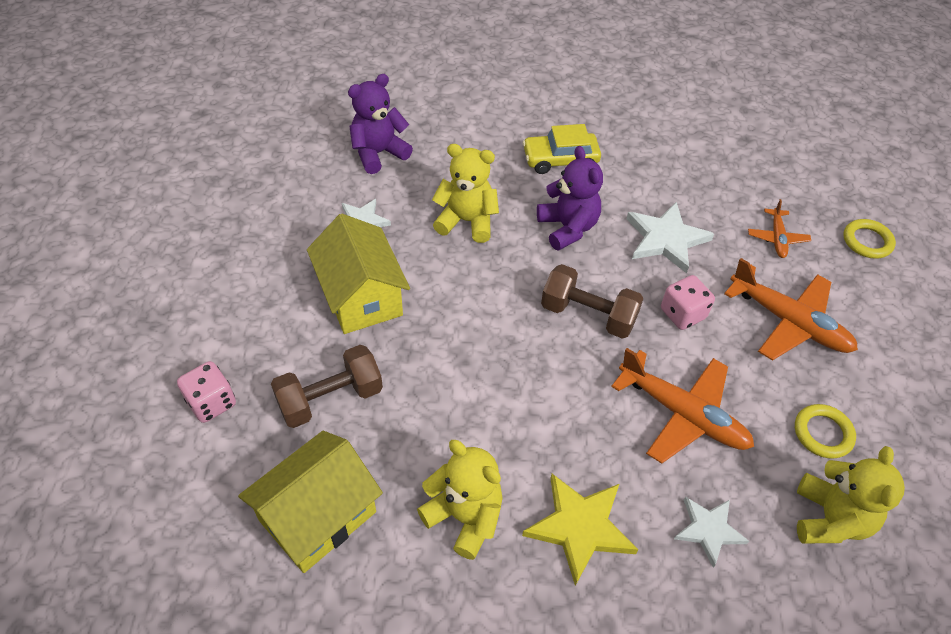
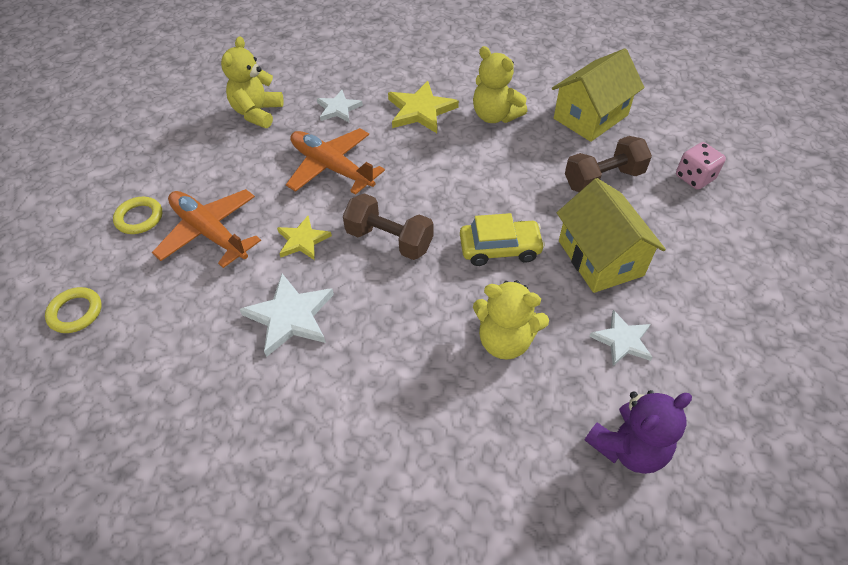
camera: 175 degrees left, 0 degrees up
yellow car [523,124,601,174] -> yellow car moved to [460,213,545,266]
purple teddy bear [537,146,603,251] -> none
pink dice [661,275,715,330] -> yellow star [277,216,332,260]
orange plane [748,199,811,258] -> none
yellow ring [795,404,856,459] -> yellow ring moved to [113,197,162,234]

